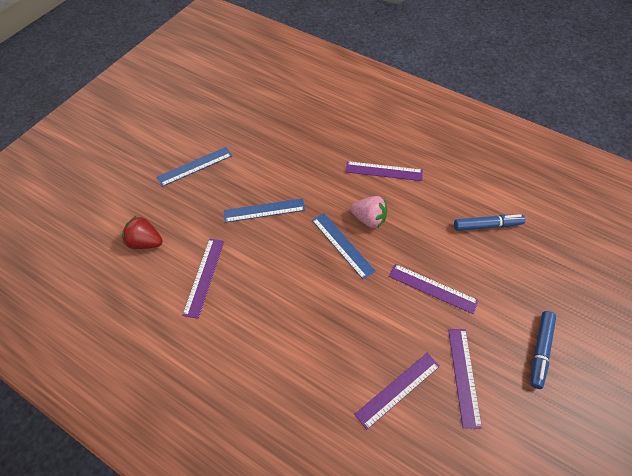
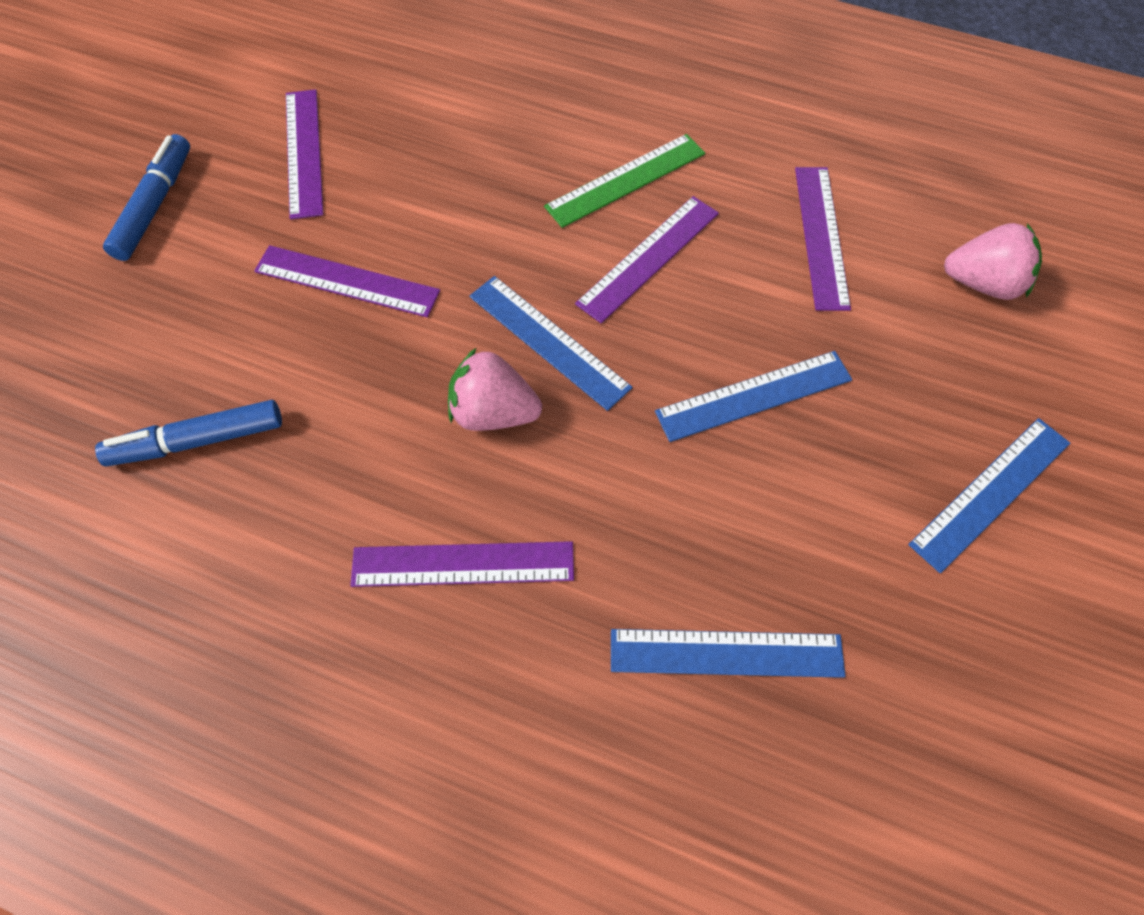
camera: 170 degrees right, 5 degrees up
red strawberry [122,215,163,249] -> pink strawberry [944,223,1042,300]
purple ruler [354,353,440,430] -> purple ruler moved to [575,196,719,323]
none -> green ruler [544,134,705,228]
none -> blue ruler [611,629,845,678]

